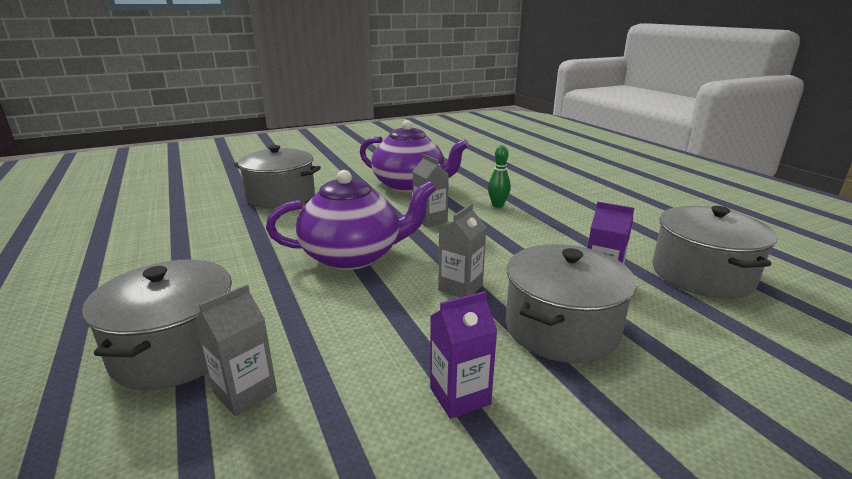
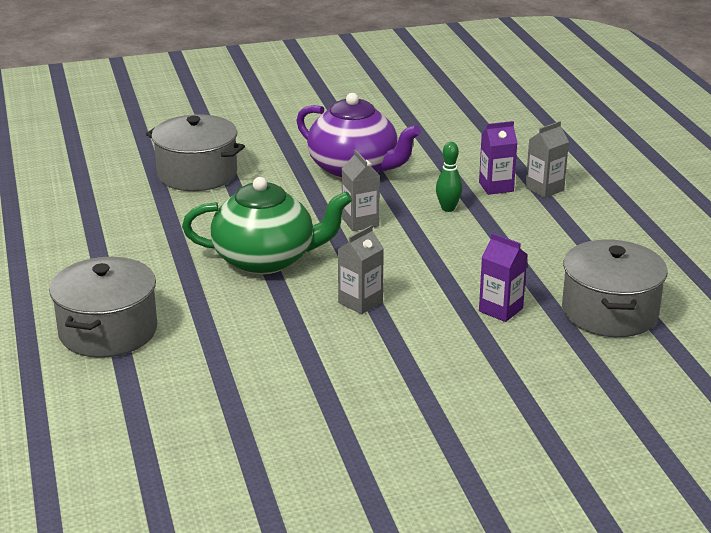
camera: 10 degrees right, 5 degrees up
grey carton [195,284,277,416] -> grey carton moved to [525,121,569,198]
purple teapot [266,170,436,270] -> green teapot [182,177,352,275]
purple carton [430,291,497,419] -> purple carton moved to [479,121,517,195]
grey pot [506,244,636,363] -> none

